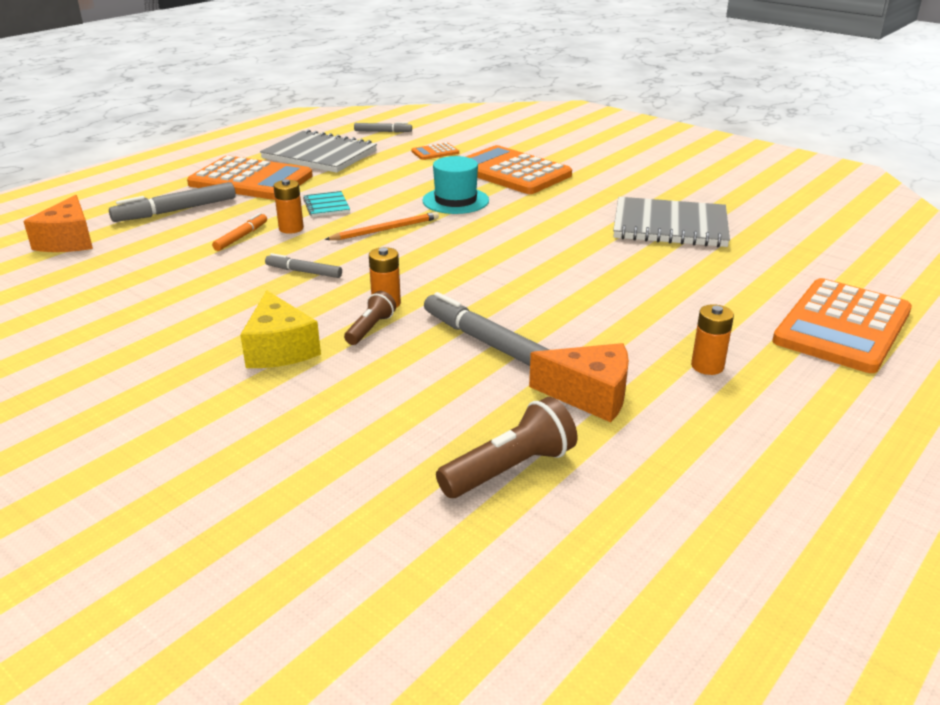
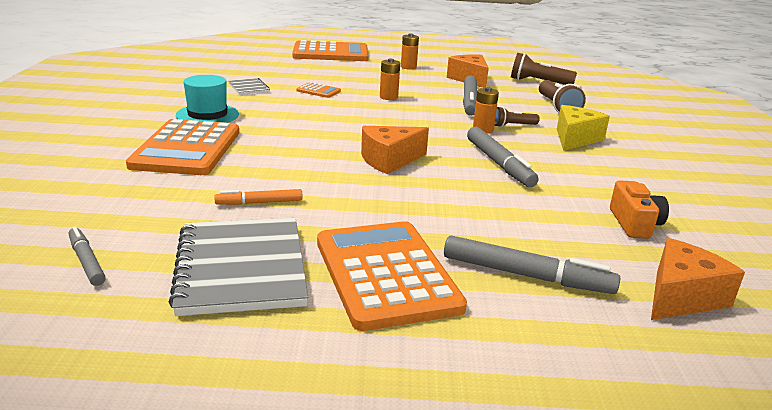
camera: 130 degrees left, 5 degrees down
orange marker [212,213,267,251] -> orange marker moved to [214,189,303,205]
grey marker [265,253,342,278] -> grey marker [467,127,539,187], size x1.71
orange battery [273,179,304,234] -> orange battery moved to [380,59,400,100]
turquoise notebook [303,191,350,217] -> none
orange pencil [325,212,439,240] -> orange cheese [361,126,429,174]
orange calculator [411,143,459,160] -> orange calculator moved to [296,82,341,98]
turquoise hat [422,156,489,214] -> turquoise hat moved to [176,75,239,123]
grey notebook [613,197,730,247] -> grey notebook [229,78,270,95], size x0.47
none -> brown flashlight [539,80,586,113]
none -> orange camera [610,180,669,239]

